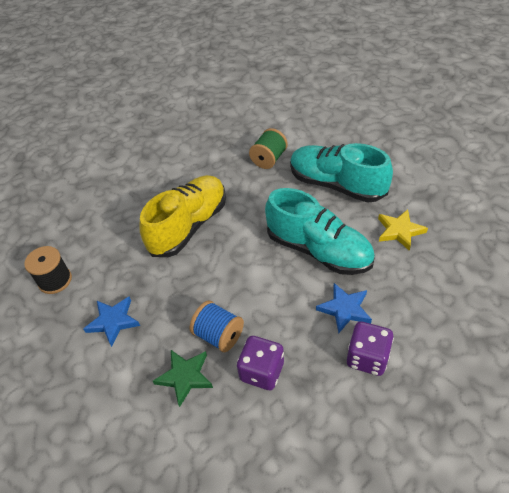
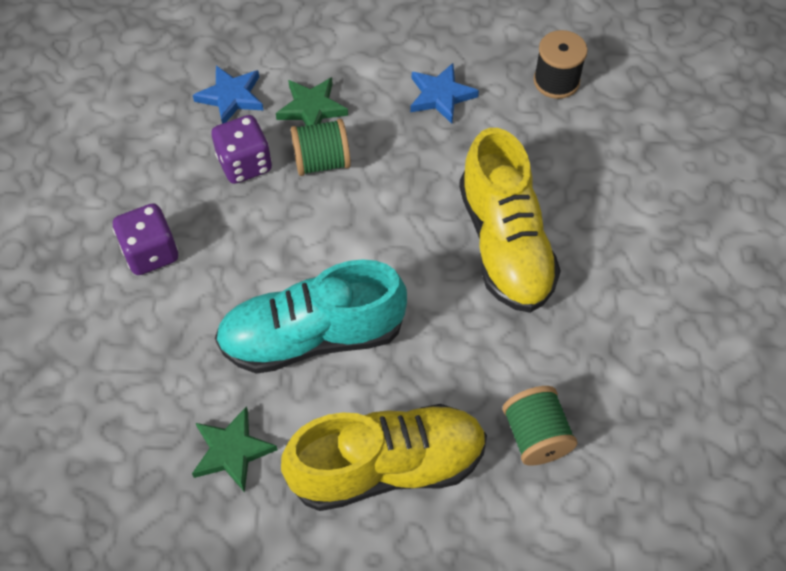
camera: 130 degrees right, 10 degrees up
blue spool [190,301,244,352] -> green spool [291,119,351,176]
turquoise shoe [290,143,393,203] -> yellow shoe [281,404,487,511]
blue star [316,283,372,333] -> blue star moved to [193,65,264,124]
yellow star [378,209,428,251] -> green star [192,406,278,493]

